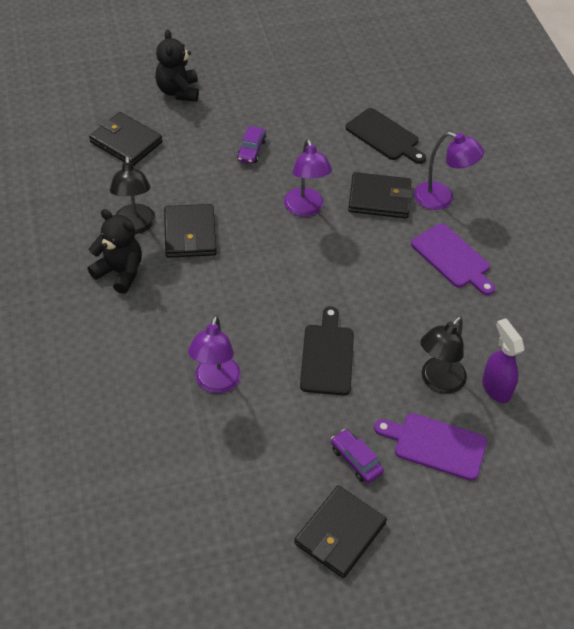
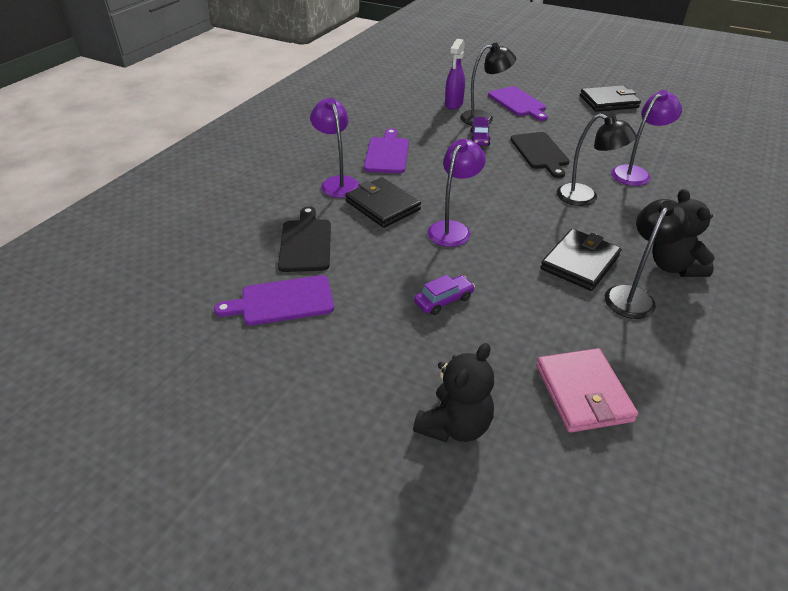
camera: 135 degrees left, 10 degrees down
black wallet [89,112,163,166] -> pink wallet [536,348,638,433]
black cutting board [300,307,354,395] -> black cutting board turned 60 degrees counterclockwise [510,132,570,178]
purple car [331,429,384,483] -> purple car moved to [470,117,491,146]
none -> purple cutting board [214,275,334,326]
none -> black lamp [557,114,637,206]

